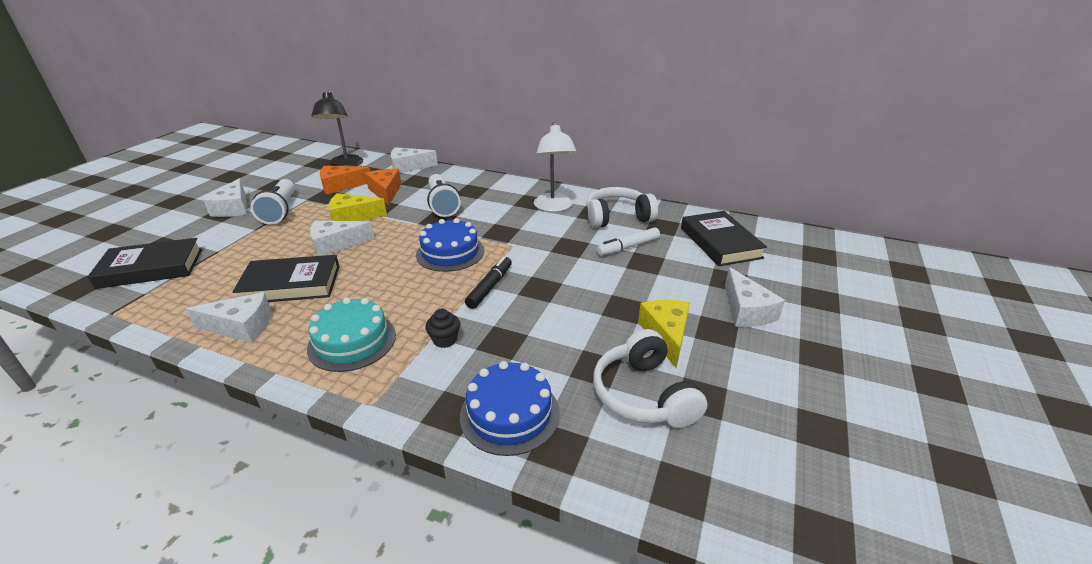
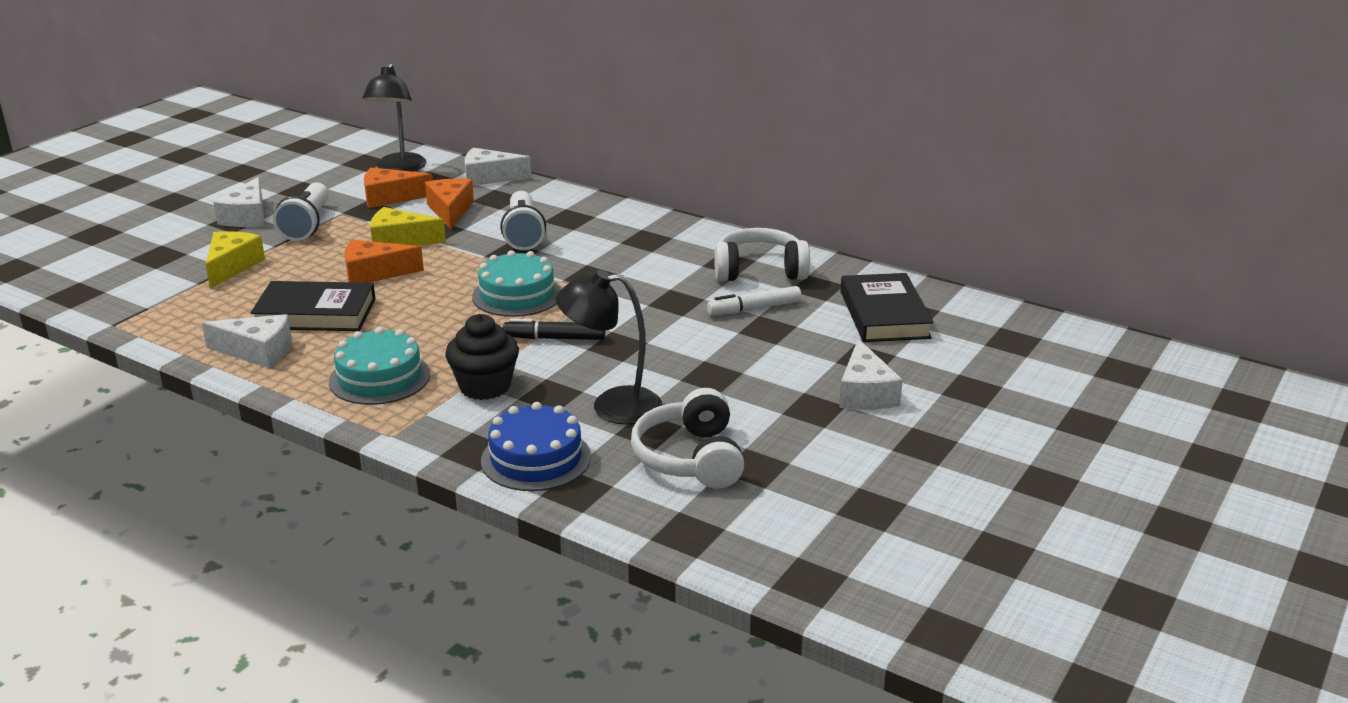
camera: 10 degrees right, 5 degrees down
black book [88,238,202,289] -> none
white cheese [310,221,374,256] -> orange cheese [345,240,424,283]
blue cake [416,218,484,272] -> turquoise cake [472,250,561,317]
black cupcake [425,309,460,348] -> black cupcake [445,314,519,400], size x1.79
black marker [465,256,512,309] -> black marker turned 120 degrees counterclockwise [503,319,605,340]
white lamp [534,122,576,212] -> none
yellow cheese [638,300,690,368] -> yellow cheese moved to [206,231,265,289]
none -> black lamp [556,270,662,425]

